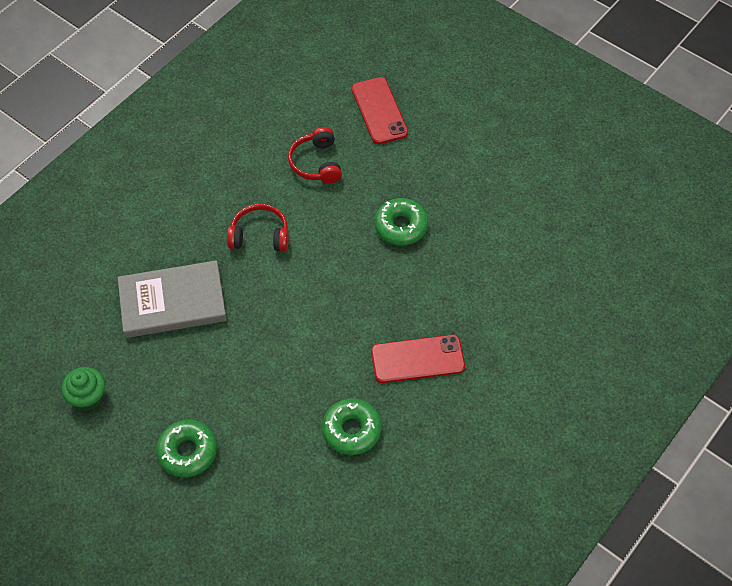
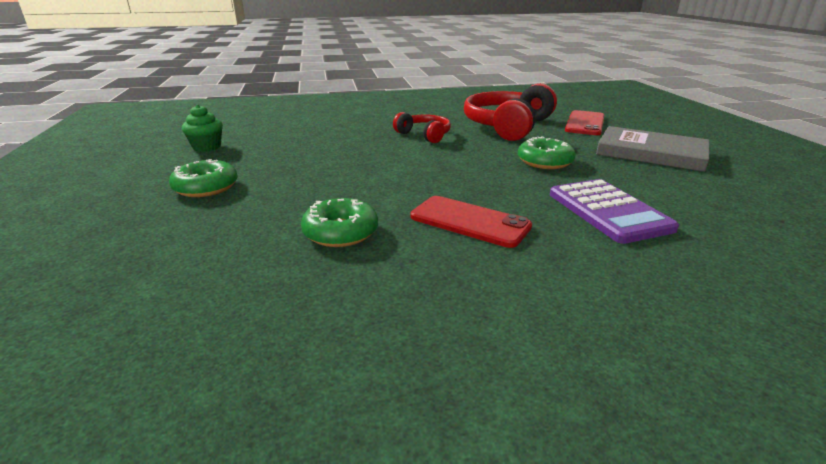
camera: 40 degrees right, 30 degrees down
grey book [118,260,227,338] -> grey book moved to [596,126,709,172]
red headphones [288,127,342,184] -> red headphones [464,83,557,141], size x1.85
none -> purple calculator [550,179,679,244]

